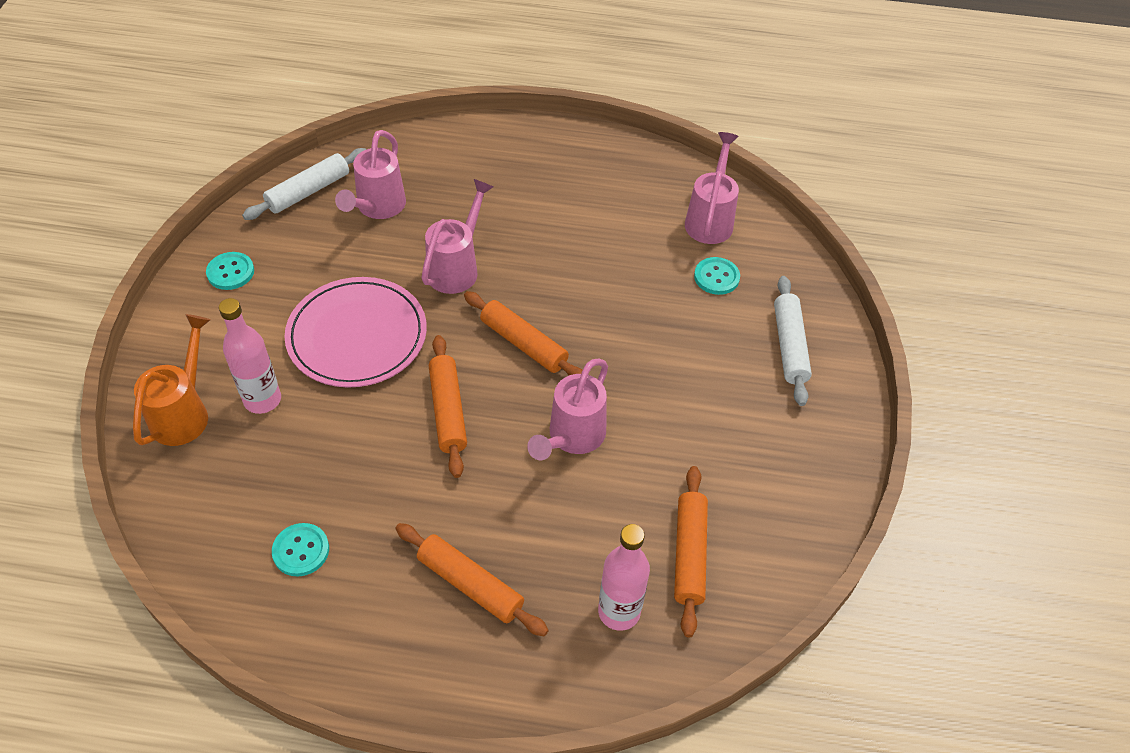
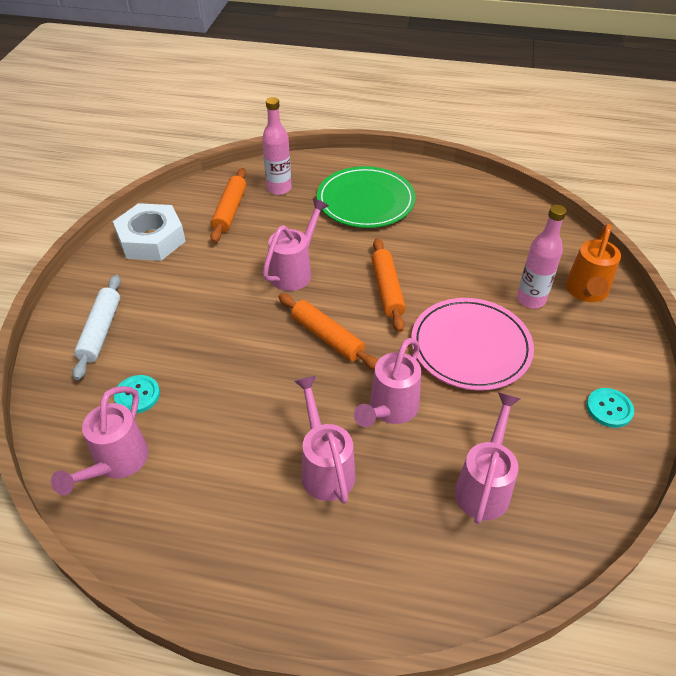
camera: 175 degrees left, 5 degrees down
white rolling pin [242,148,366,220] -> none
turquoise button [272,523,329,577] -> none
orange rolling pin [396,523,549,636] -> green plate [317,166,415,228]
none -> white nut [113,203,186,261]
none -> pink watering can [294,376,355,504]

